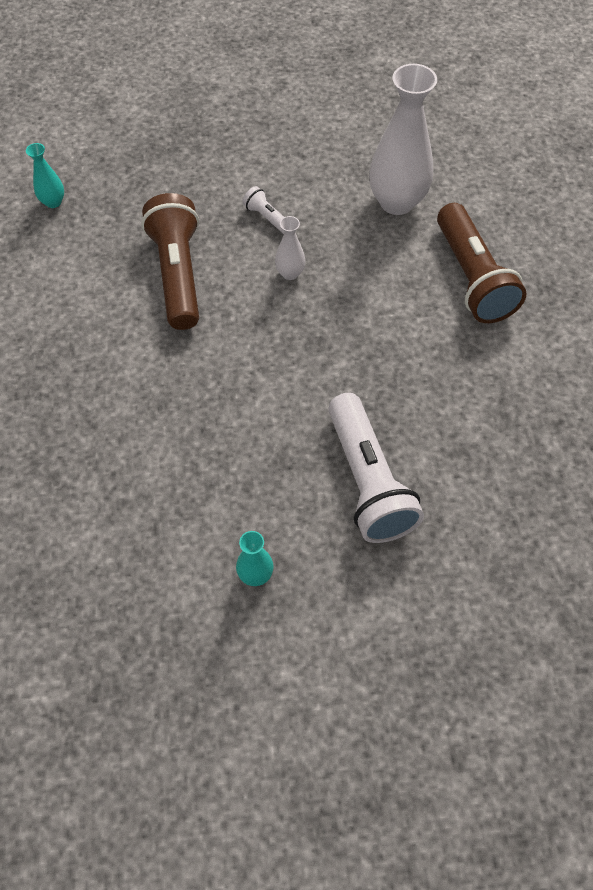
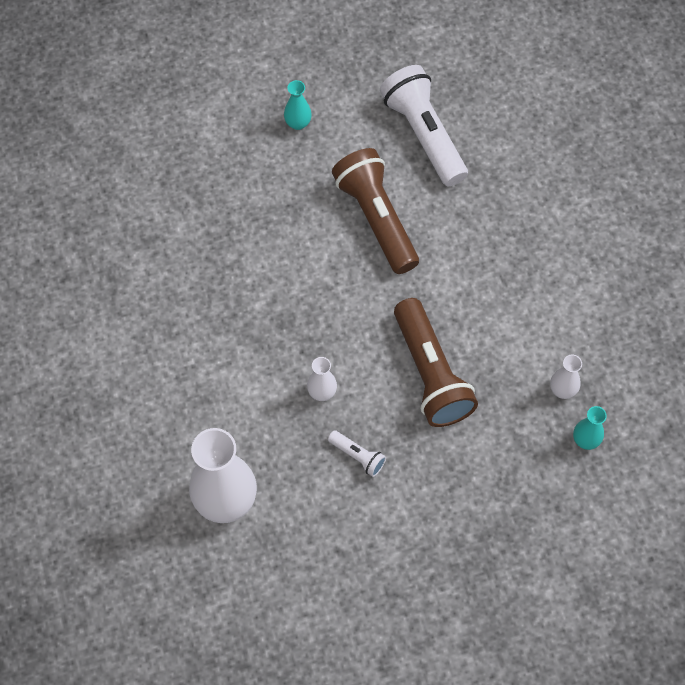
camera: 170 degrees right, 5 degrees up
white flashlight [328,393,424,543] -> white flashlight moved to [380,65,468,186]
brown flashlight [437,203,527,323] -> brown flashlight moved to [332,148,419,274]
none -> white vase [550,355,582,399]

